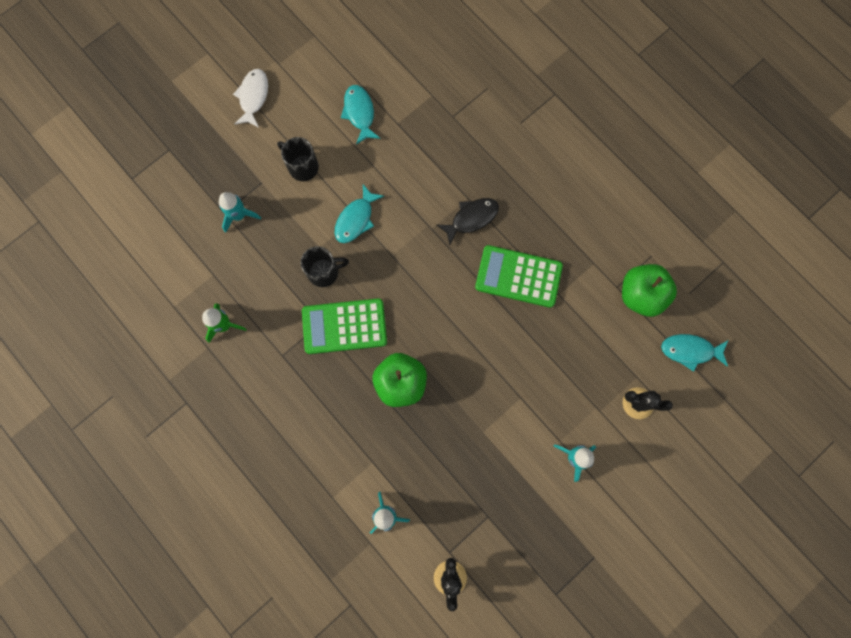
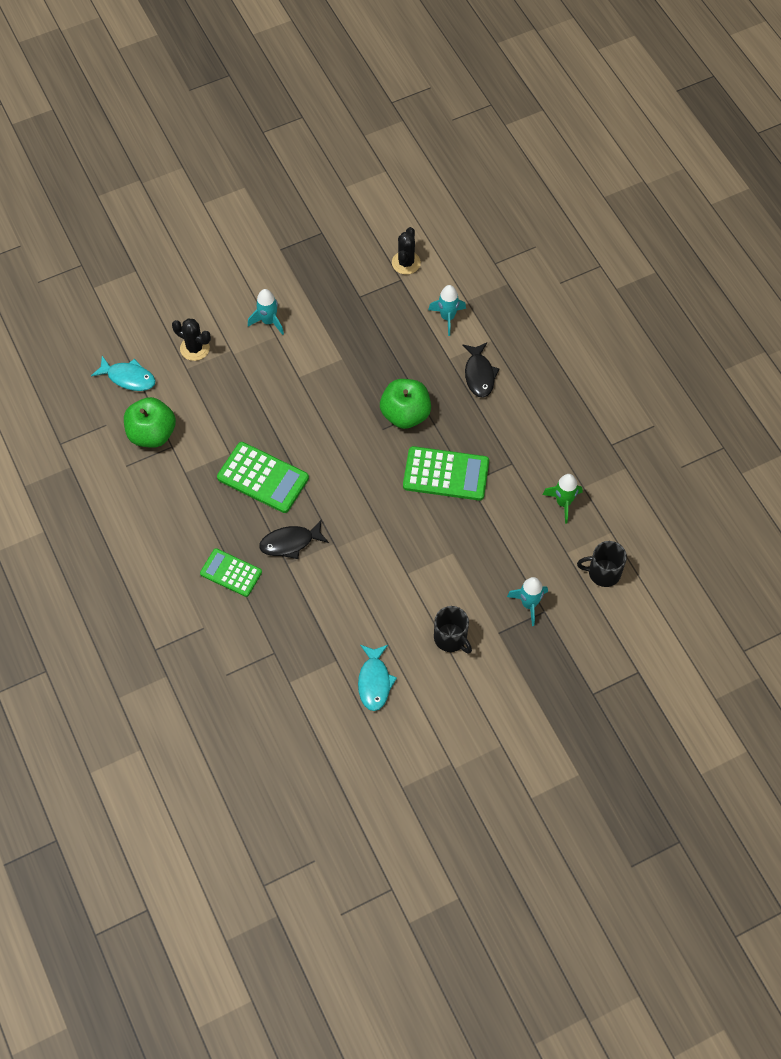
camera: 165 degrees left, 15 degrees down
white fish [233,69,268,128] -> none
black mug [301,246,349,287] -> black mug moved to [577,541,627,587]
turquoise fish [334,184,384,243] -> none
none -> green calculator [200,548,262,597]
none -> black fish [462,343,499,398]

